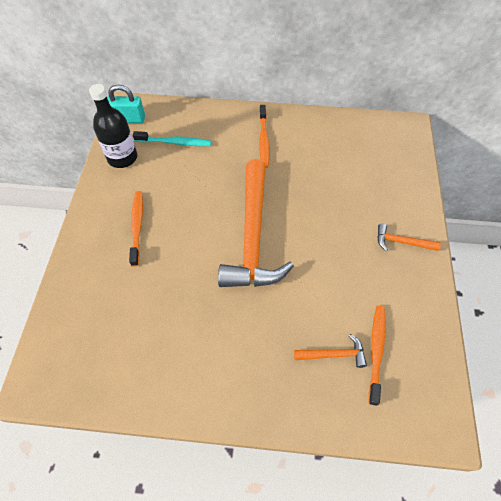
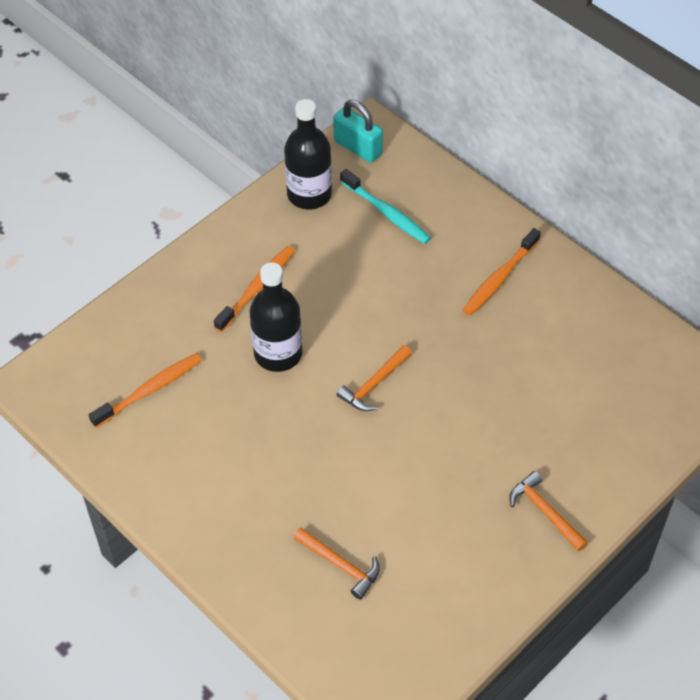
camera: 40 degrees right, 5 degrees down
orange hammer [218,159,294,287] -> orange hammer [336,345,412,411], size x0.42
orange toothbrush [368,305,386,406] -> orange toothbrush moved to [89,353,202,428]
none -> black bottle [250,262,302,372]

